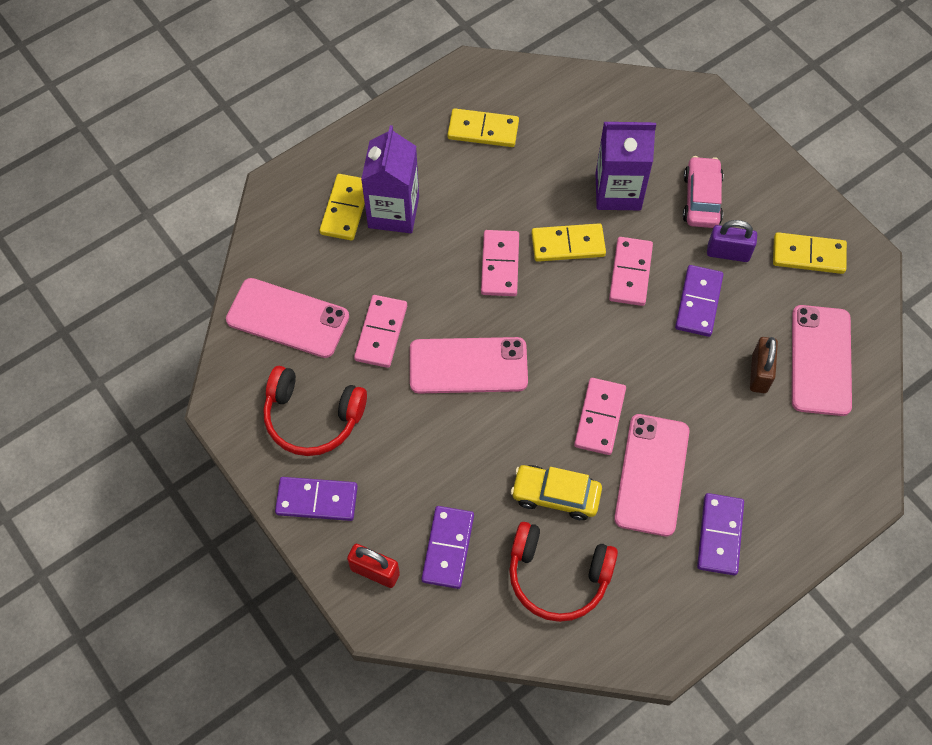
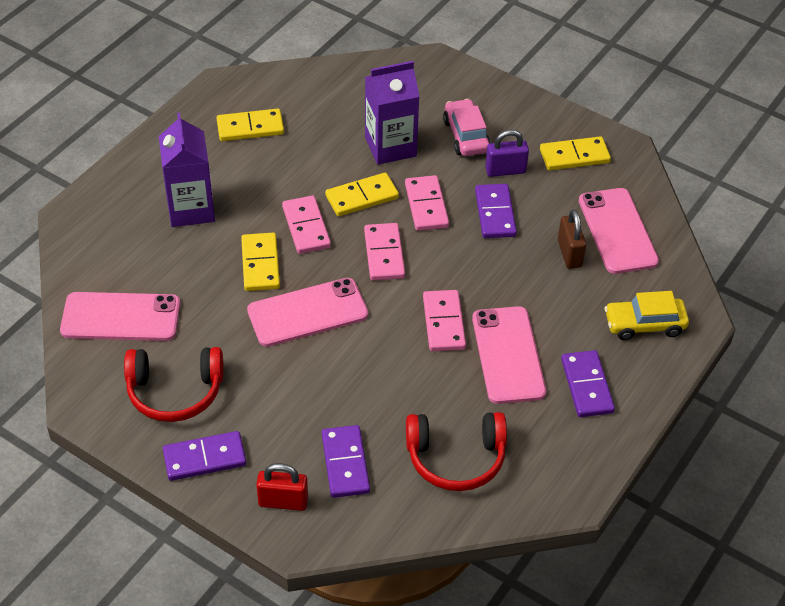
camera: 20 degrees left, 15 degrees down
yellow domino [320,174,365,241] -> yellow domino moved to [241,233,280,291]
pink domino [354,295,407,368] -> pink domino moved to [364,223,405,281]
yellow car [511,465,602,520] -> yellow car moved to [604,291,689,340]

